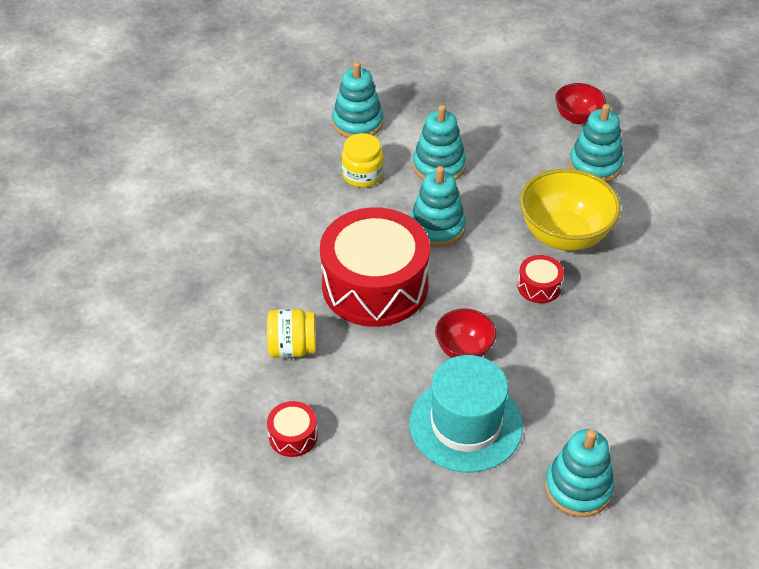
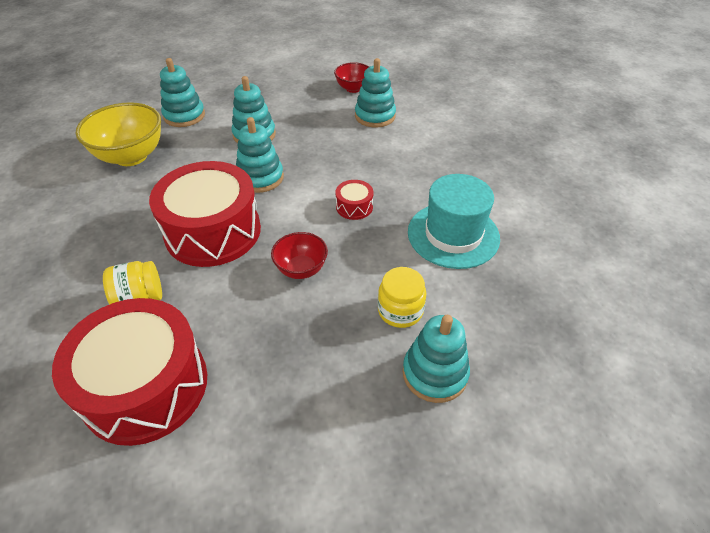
camera: 15 degrees left, 0 degrees up
red drum [267,401,317,457] -> red drum [52,298,207,446], size x2.44
yellow jar [341,133,384,187] -> yellow jar moved to [378,267,426,328]
turquoise hat [410,355,523,472] -> turquoise hat moved to [408,174,500,269]
yellow bowl [520,169,621,251] -> yellow bowl moved to [75,102,161,166]

